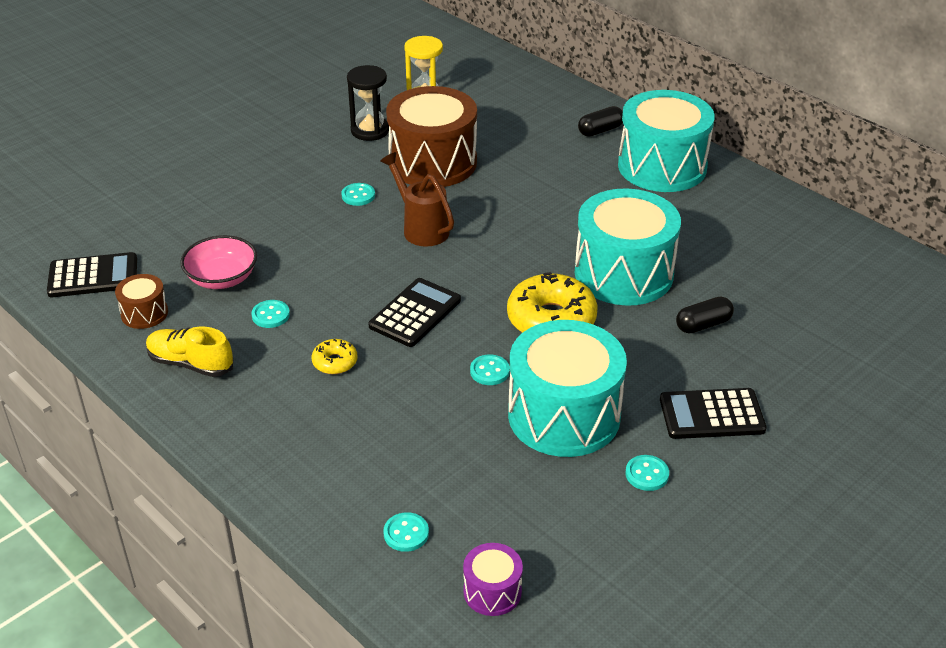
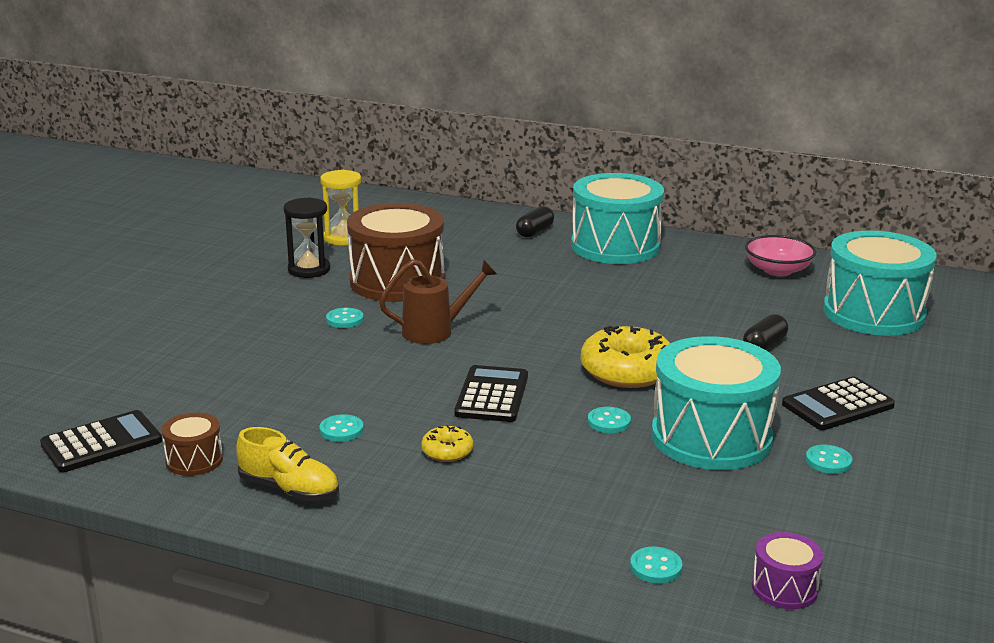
camera: 25 degrees left, 15 degrees down
yellow shoe [146,326,233,377] -> yellow shoe turned 150 degrees counterclockwise [236,427,339,501]
pink bowl [180,235,257,289] -> pink bowl moved to [745,235,816,276]
brown watering can [380,152,454,247] -> brown watering can turned 135 degrees clockwise [379,259,497,344]
turquoise drum [575,188,681,306] -> turquoise drum moved to [823,230,936,336]

